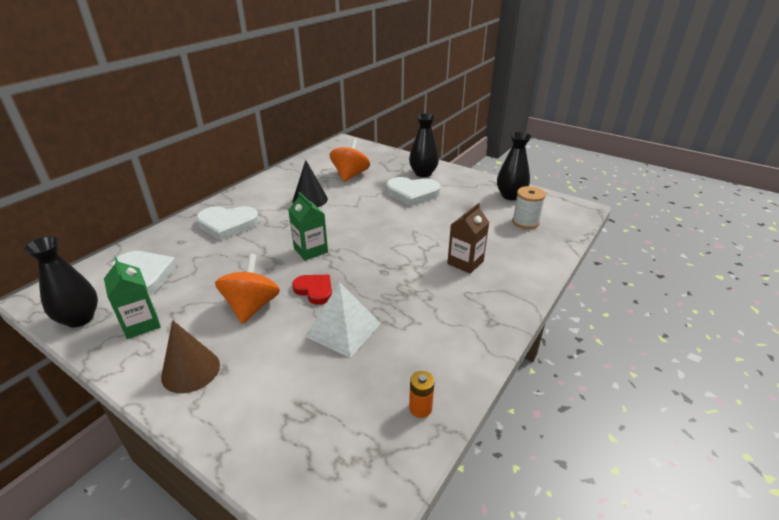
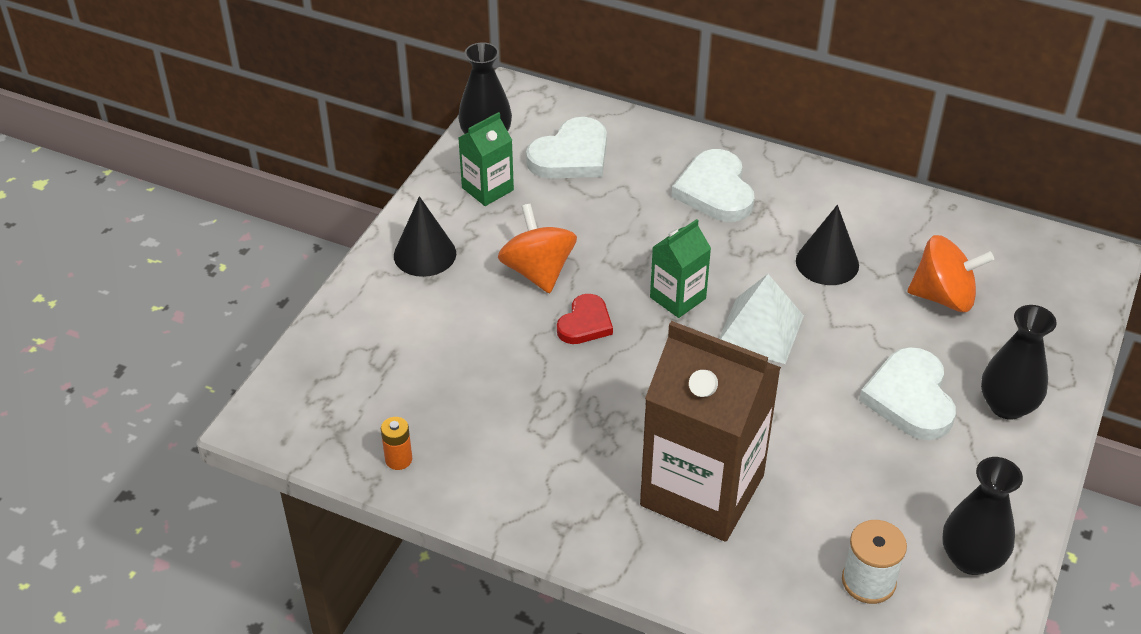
camera: 80 degrees right, 10 degrees up
brown cone [161,320,220,393] -> black cone [394,196,456,277]
orange spinning top [215,254,280,324] -> orange spinning top turned 105 degrees counterclockwise [498,204,577,293]
white pyramid [305,282,381,358] -> white pyramid moved to [719,274,804,364]
brown carton [447,203,489,274] -> brown carton [640,321,781,542], size x2.08

